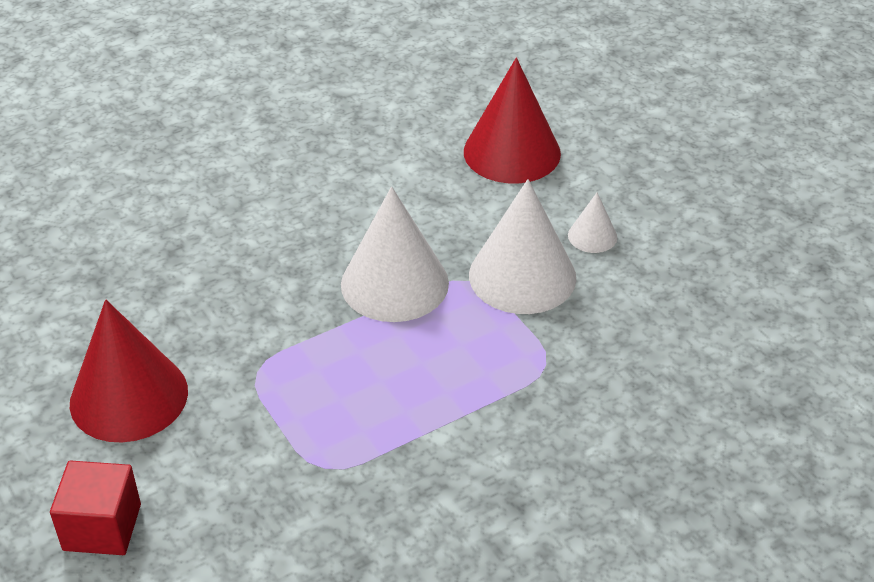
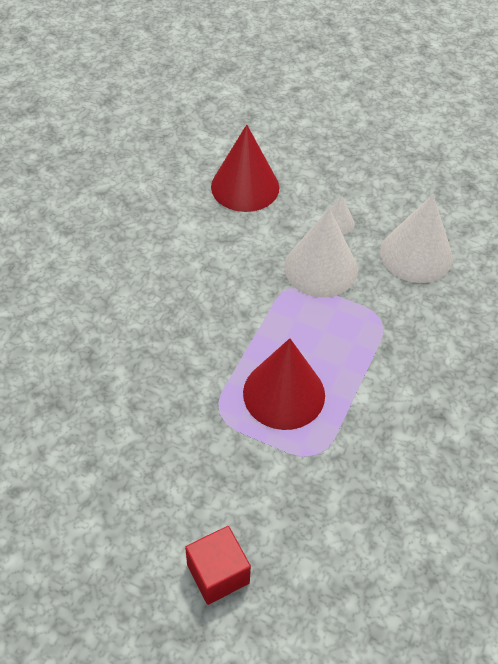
camera: 35 degrees left, 10 degrees up
red cone [70,299,188,442] -> red cone moved to [243,338,325,430]
white cone [341,187,449,322] -> white cone moved to [380,194,453,283]

